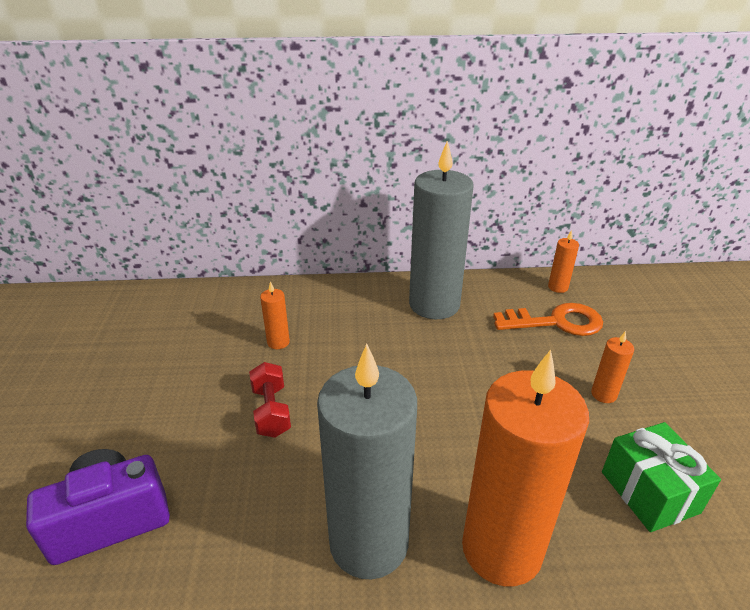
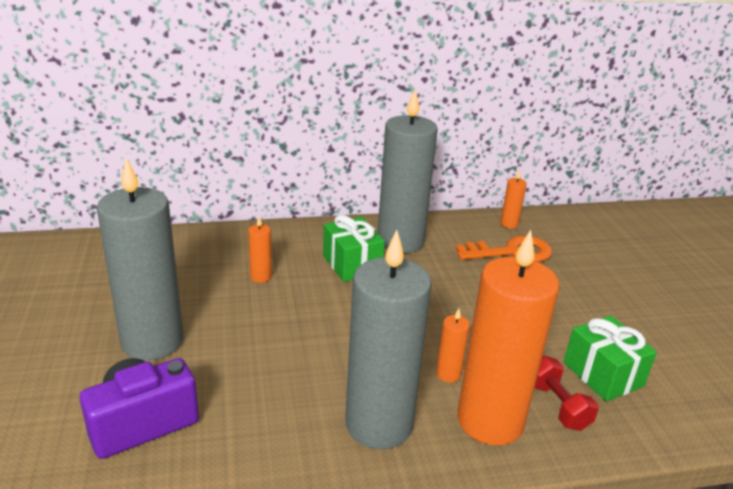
camera: 10 degrees left, 5 degrees down
red dumbbell [249,362,291,438] -> red dumbbell moved to [535,356,599,431]
orange candle [591,331,634,403] -> orange candle moved to [436,309,470,383]
none -> grey candle [96,158,183,361]
none -> green gift [323,215,385,282]

